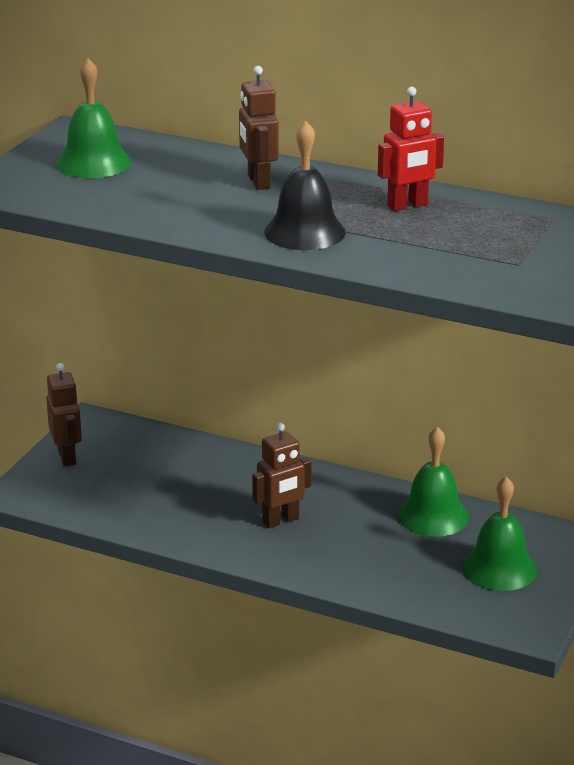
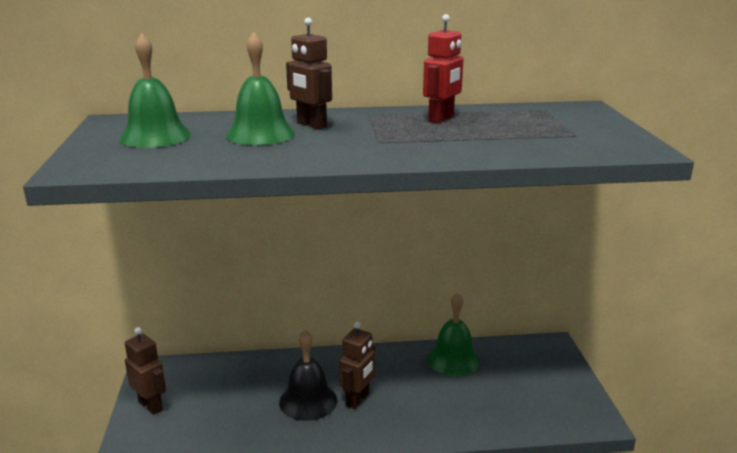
camera: 30 degrees left, 5 degrees down
black bell [264,120,346,250] -> black bell moved to [279,330,337,421]
green bell [462,477,537,591] -> green bell moved to [226,32,295,145]

